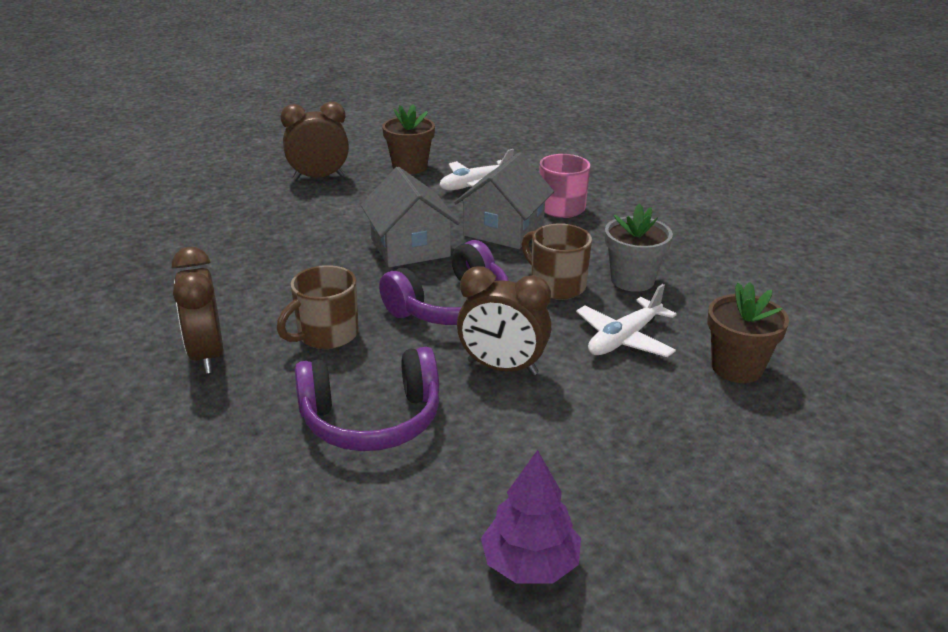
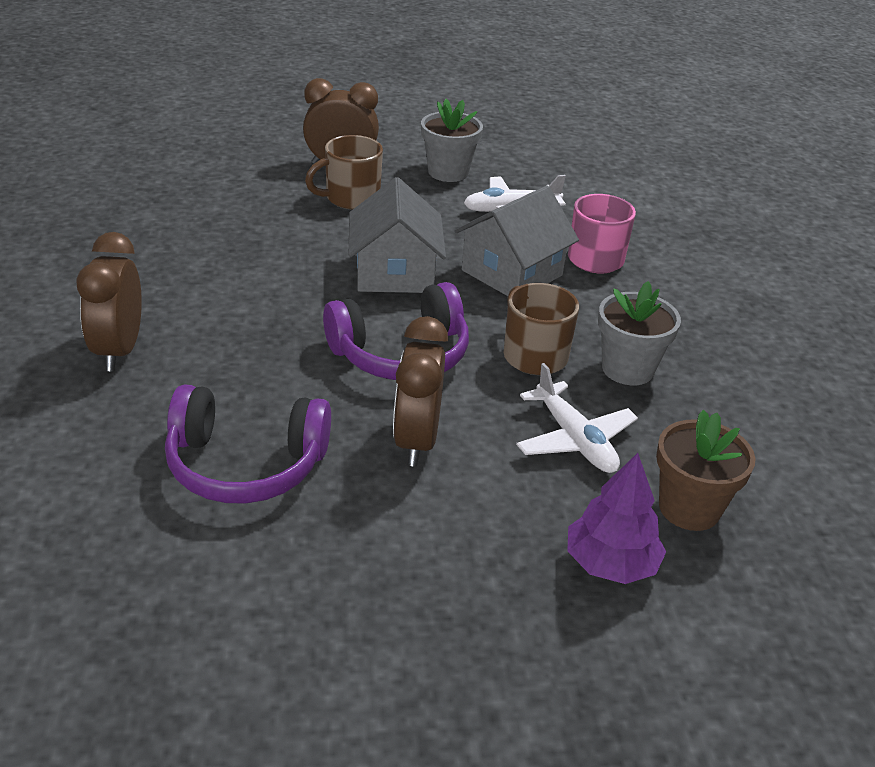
camera: 15 degrees right, 5 degrees up
brown mug [277,265,359,349] -> brown mug moved to [305,135,383,210]
brown flower pot [382,104,435,174] -> grey flower pot [421,98,483,182]
brown clock [457,267,551,375] -> brown clock turned 60 degrees clockwise [393,316,448,467]
purple tree [481,450,581,584] -> purple tree moved to [568,453,666,584]
white plane [576,284,677,357] -> white plane turned 90 degrees counterclockwise [516,363,638,473]

